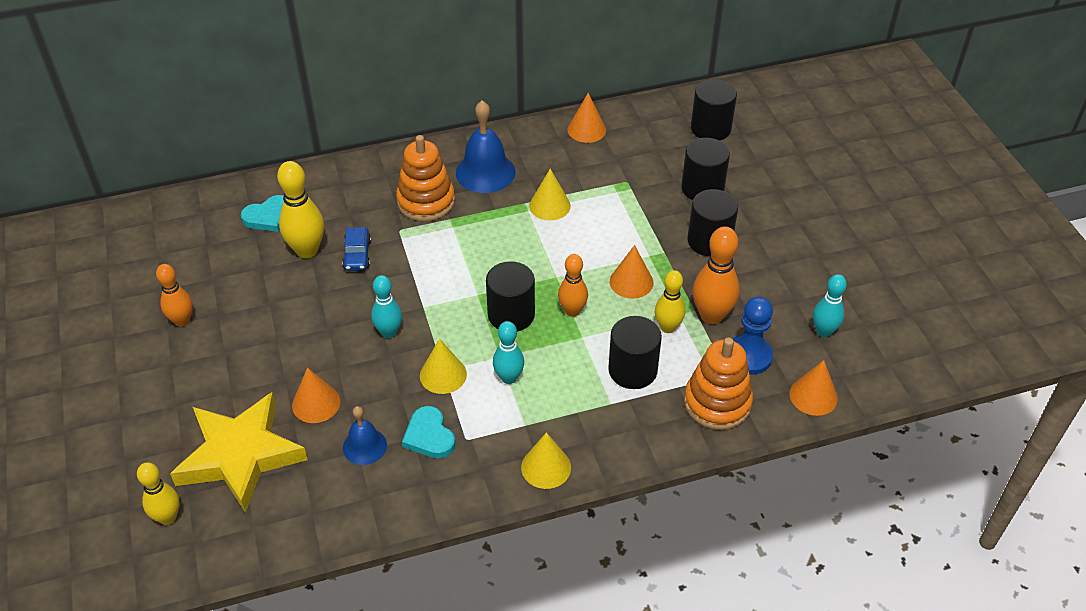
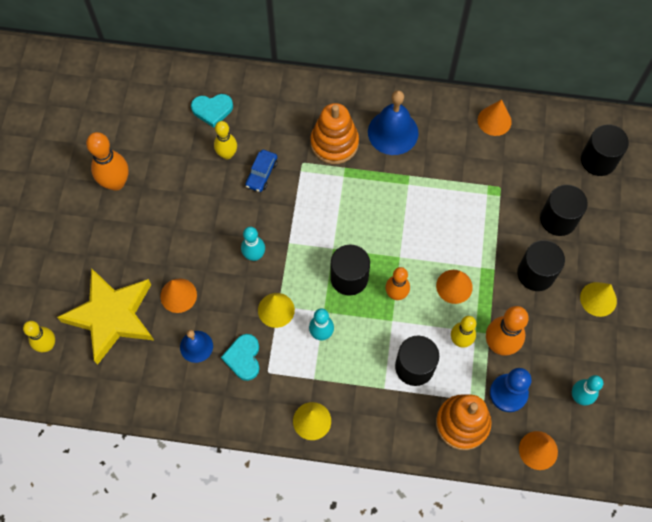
camera: 25 degrees right, 20 degrees up
orange bowling pin [156,264,193,327] -> orange bowling pin [86,132,128,191], size x1.52
yellow bowling pin [277,161,324,258] -> yellow bowling pin [214,121,237,159], size x0.66
yellow cone [529,169,571,221] -> yellow cone moved to [580,282,617,317]

